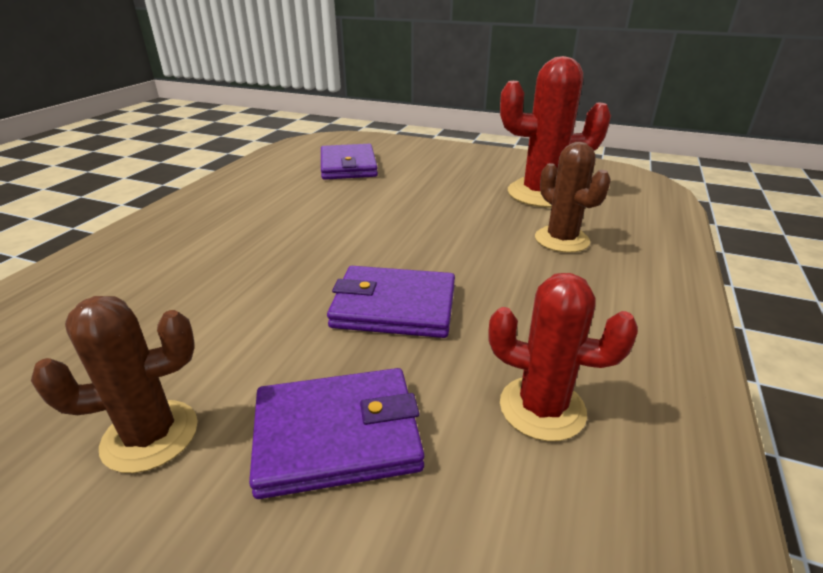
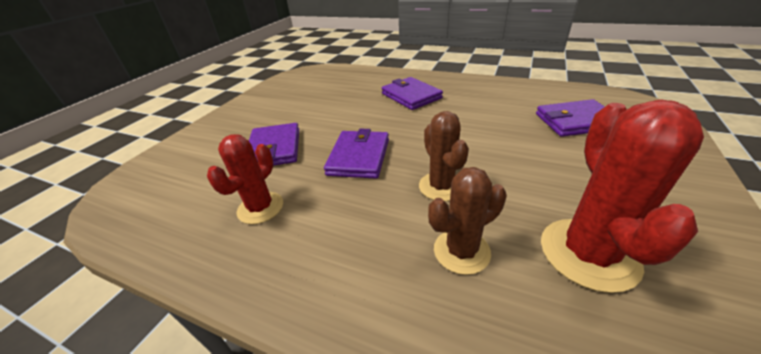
camera: 95 degrees right, 5 degrees up
brown cactus [31,296,198,473] -> brown cactus moved to [419,111,469,201]
none -> purple wallet [382,77,443,110]

